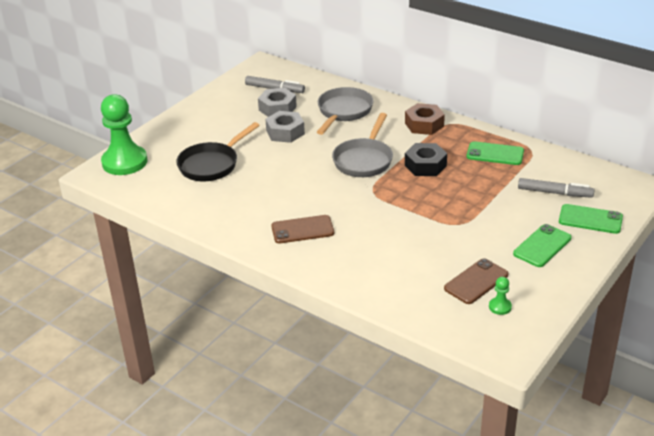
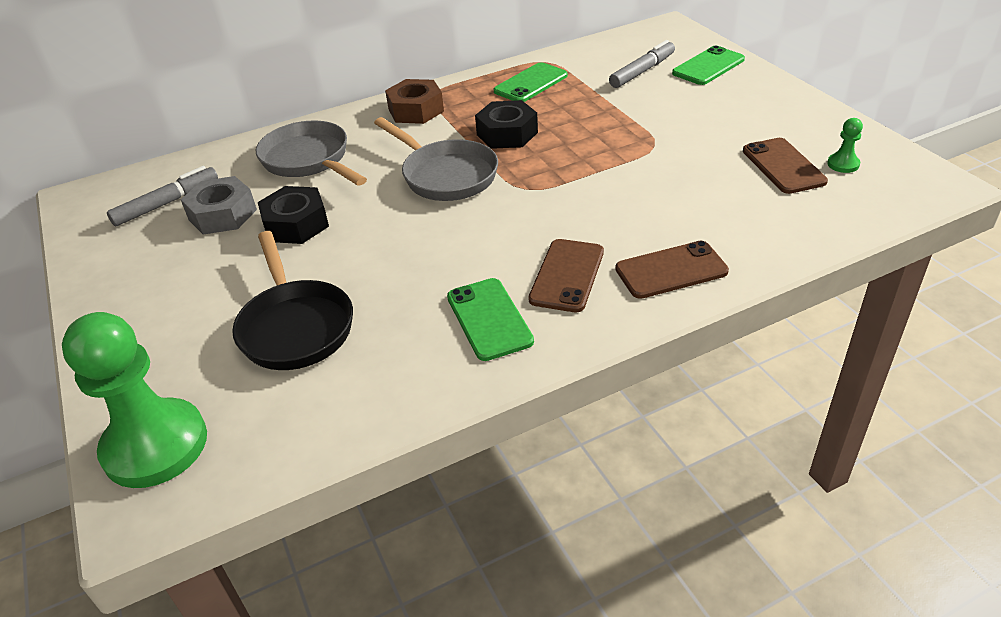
camera: 60 degrees left, 5 degrees up
grey nut [265,111,305,143] -> black nut [258,186,329,244]
green phone [513,224,572,267] -> green phone moved to [447,278,534,361]
none -> brown phone [615,241,729,299]

